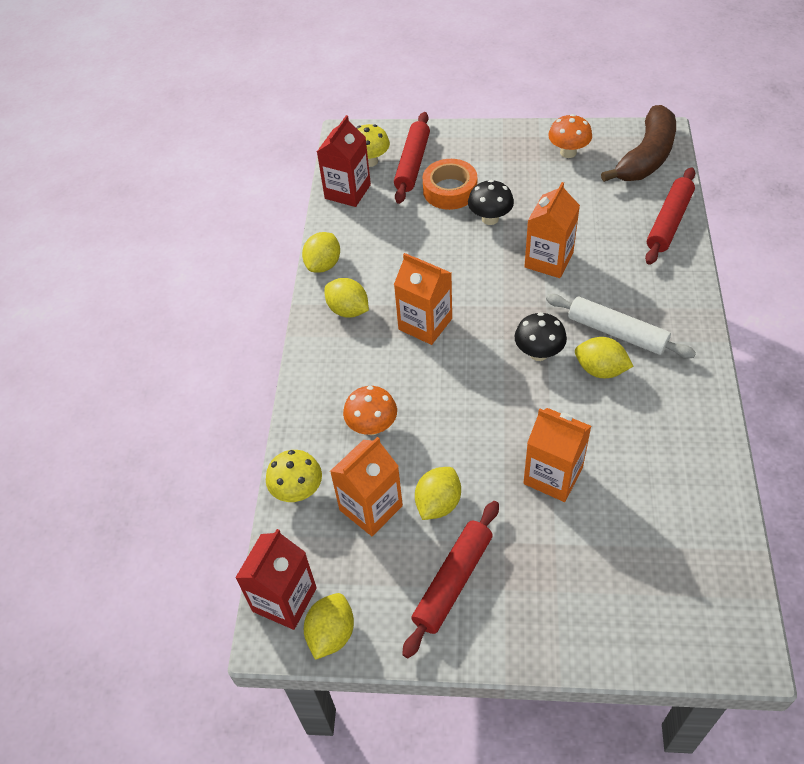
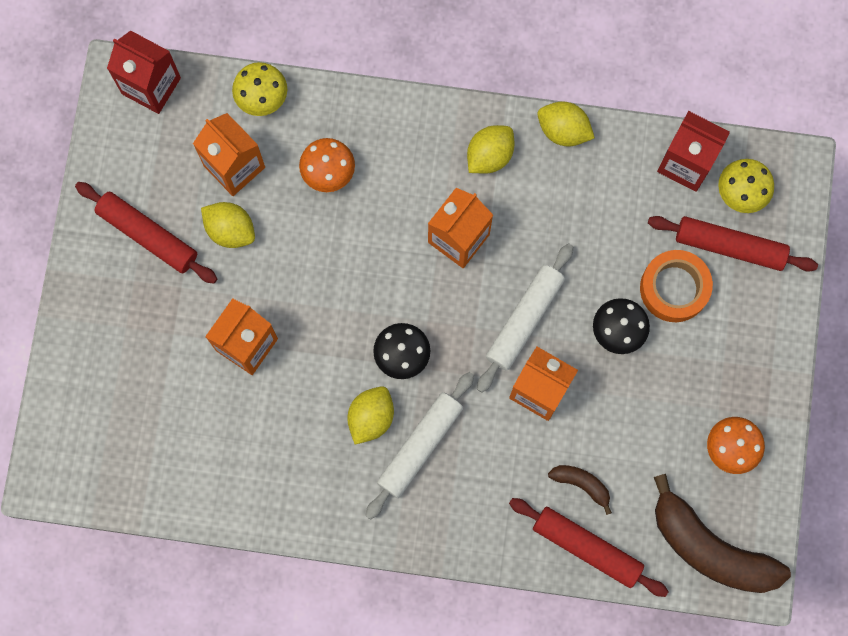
camera: 90 degrees right, 25 degrees up
yellow lemon [304,593,354,660] -> none
none -> white rolling pin [477,244,573,393]
none -> brown banana [548,465,612,515]

